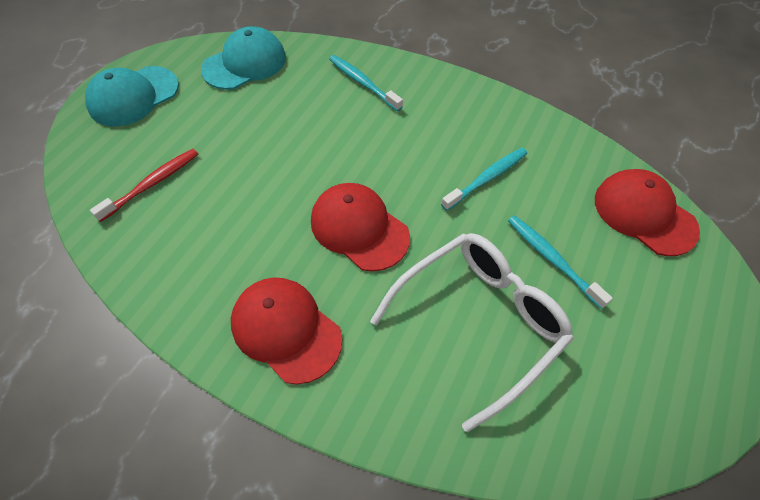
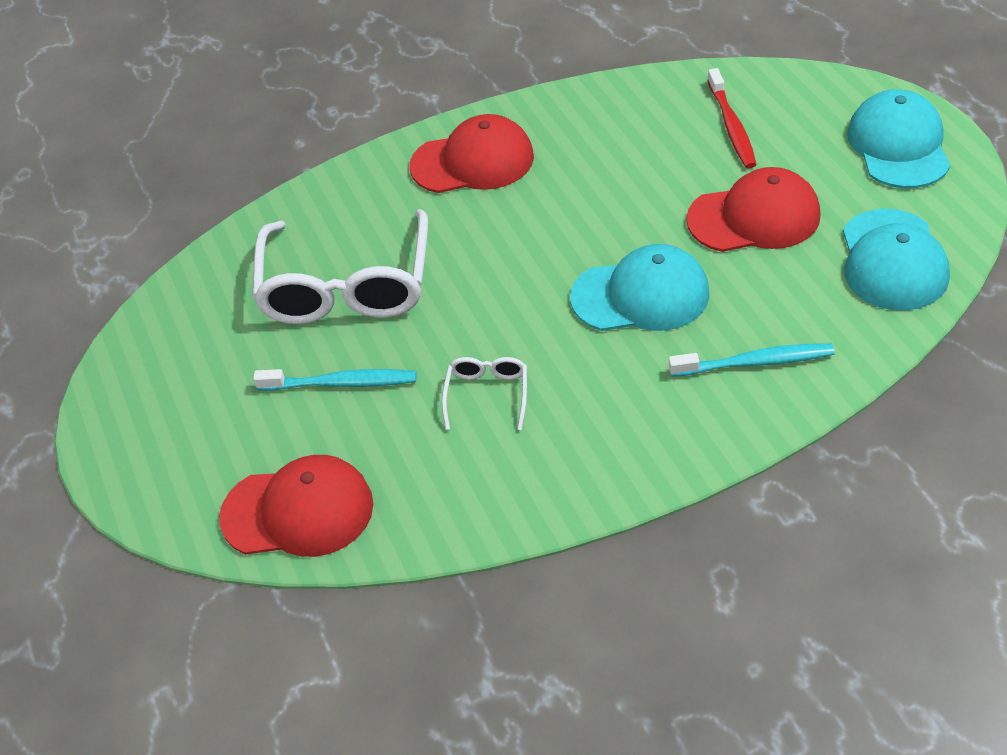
camera: 135 degrees right, 10 degrees down
red cap [311,183,410,272] -> red cap moved to [686,167,821,252]
turquoise toothbrush [441,148,527,211] -> white glasses [442,357,527,430]
none -> turquoise cap [570,244,710,331]

